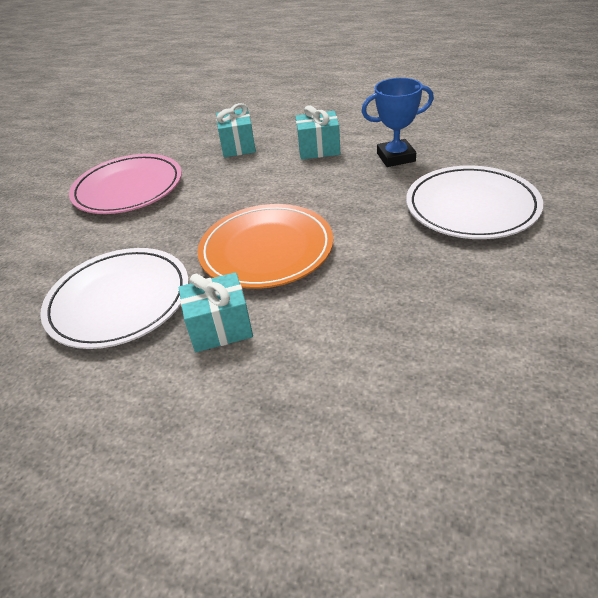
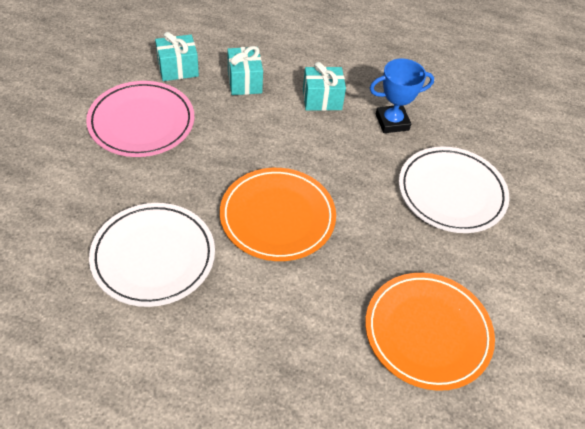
camera: 10 degrees left, 10 degrees up
turquoise gift [179,272,253,352] -> turquoise gift moved to [155,32,199,81]
none -> orange plate [365,273,495,391]

